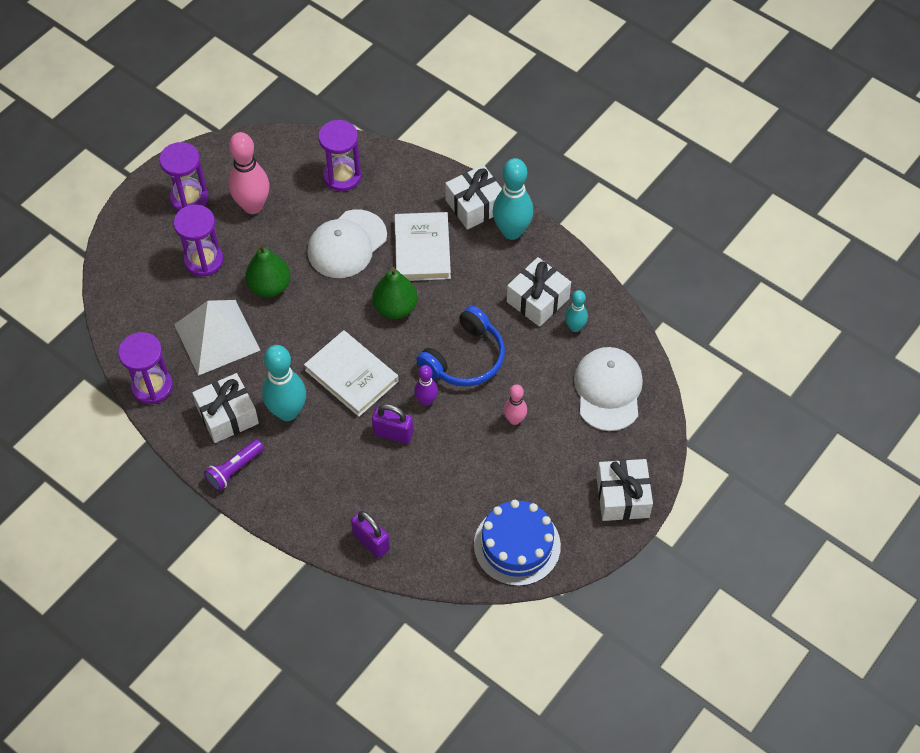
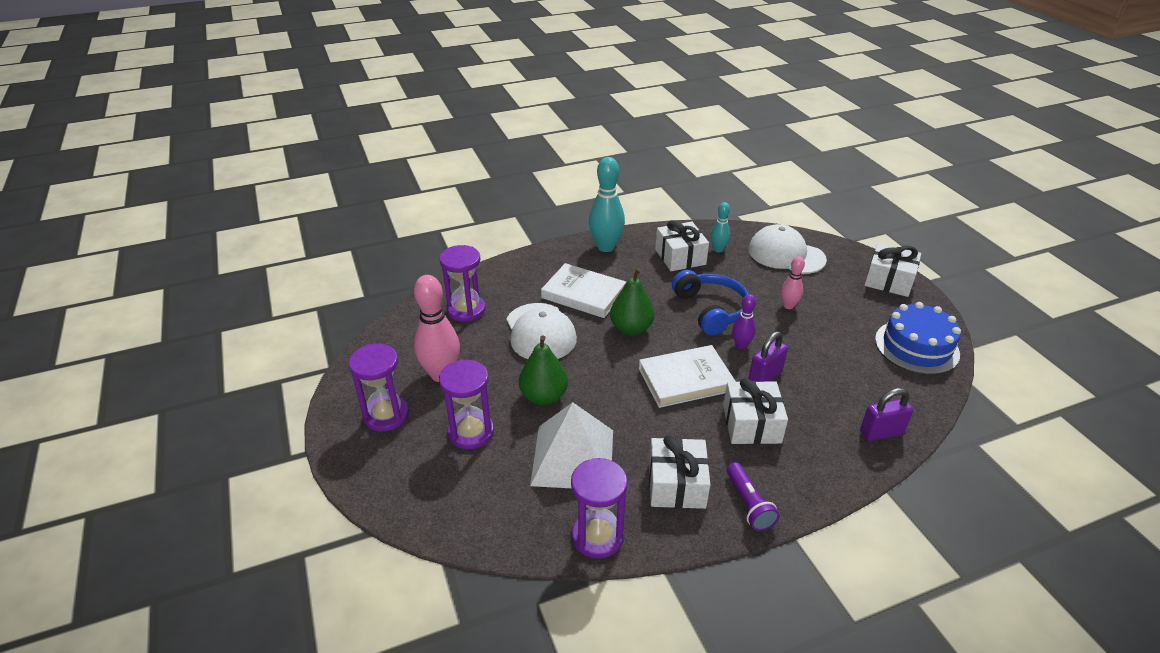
camera: 60 degrees left, 20 degrees down
turquoise bowling pin [262,345,306,421] -> none
white gift [445,165,502,229] -> white gift moved to [723,378,788,444]

